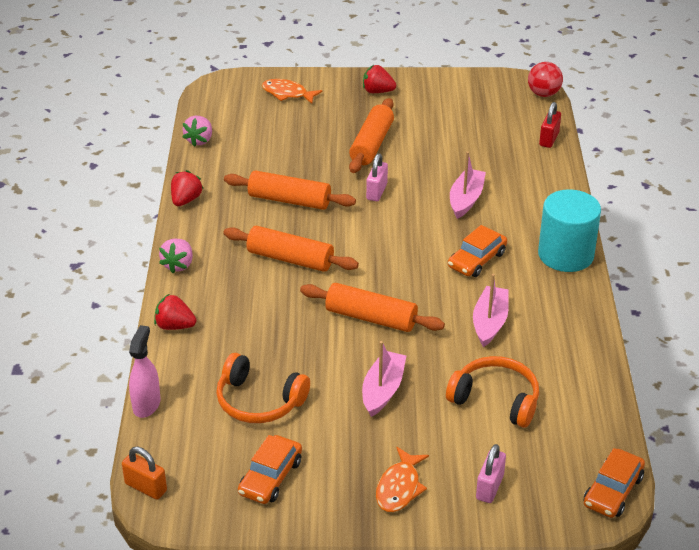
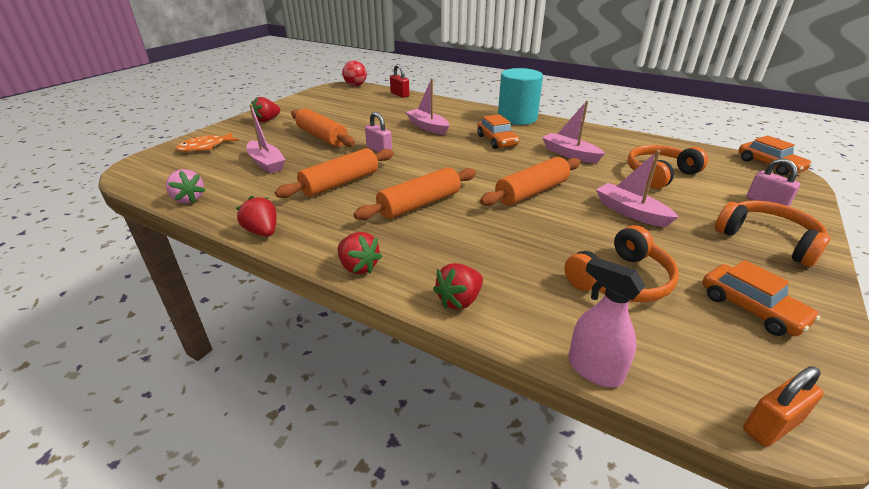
camera: 60 degrees left, 5 degrees down
pink strawberry [159,239,193,273] -> red strawberry [338,232,382,274]
orange fish [376,447,429,512] -> orange headphones [715,201,831,267]
none -> pink boat [246,104,285,174]

